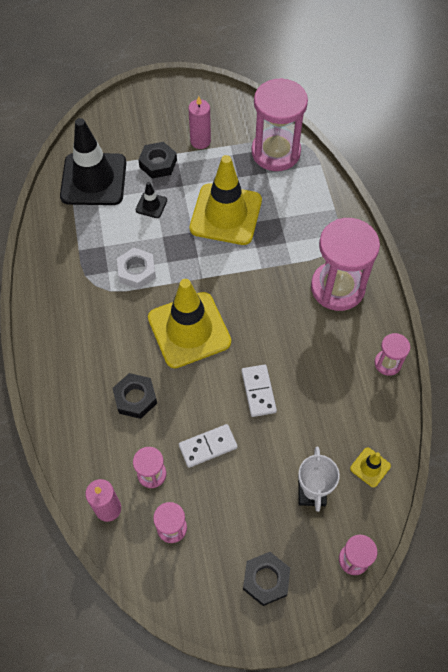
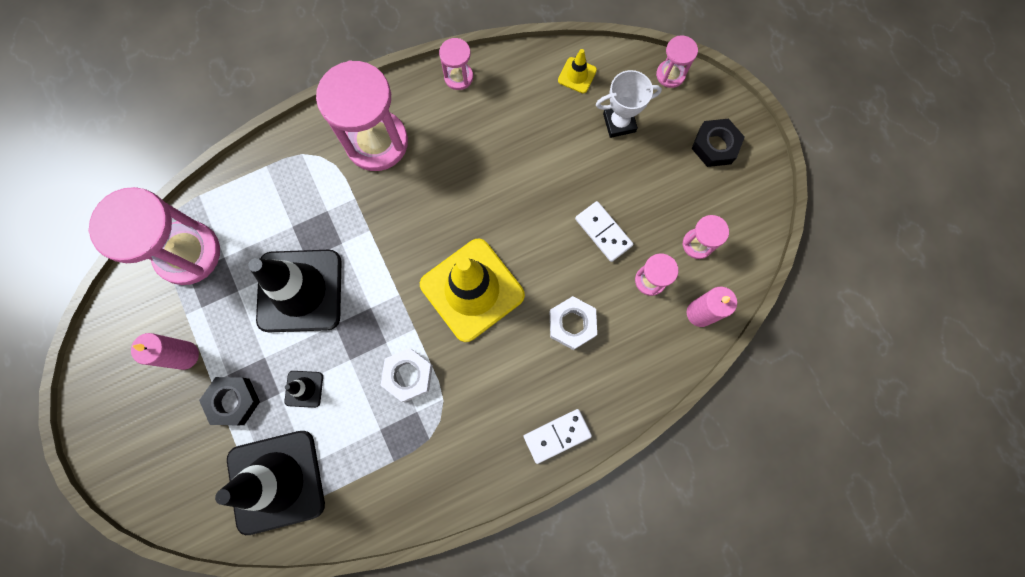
camera: 105 degrees left, 15 degrees up
black nut [112,373,157,419] -> white nut [550,296,597,350]
yellow traffic cone [190,155,262,245] -> black traffic cone [248,250,342,332]
white domino [241,364,277,417] -> white domino moved to [524,409,592,464]

